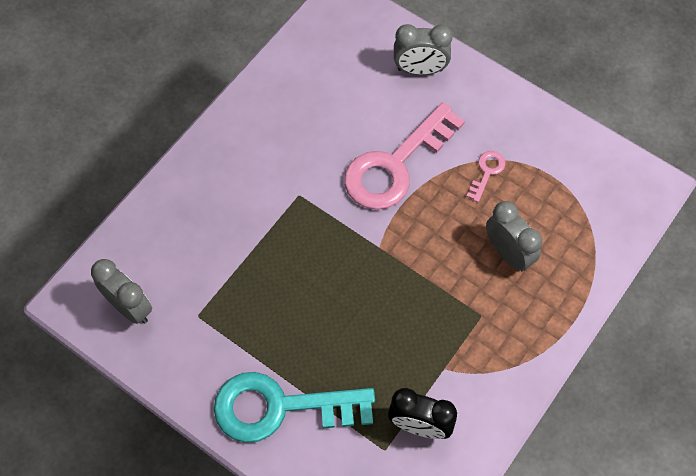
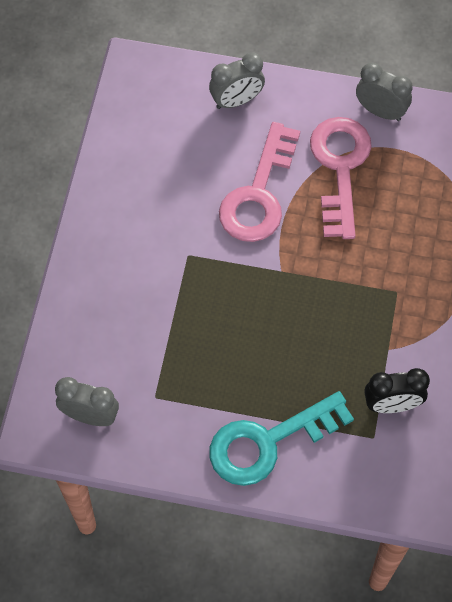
camera: 25 degrees left, 0 degrees up
pink key [466,151,505,202] -> pink key [310,117,372,239], size x2.40
grey clock [486,201,542,272] -> grey clock moved to [356,62,413,121]

